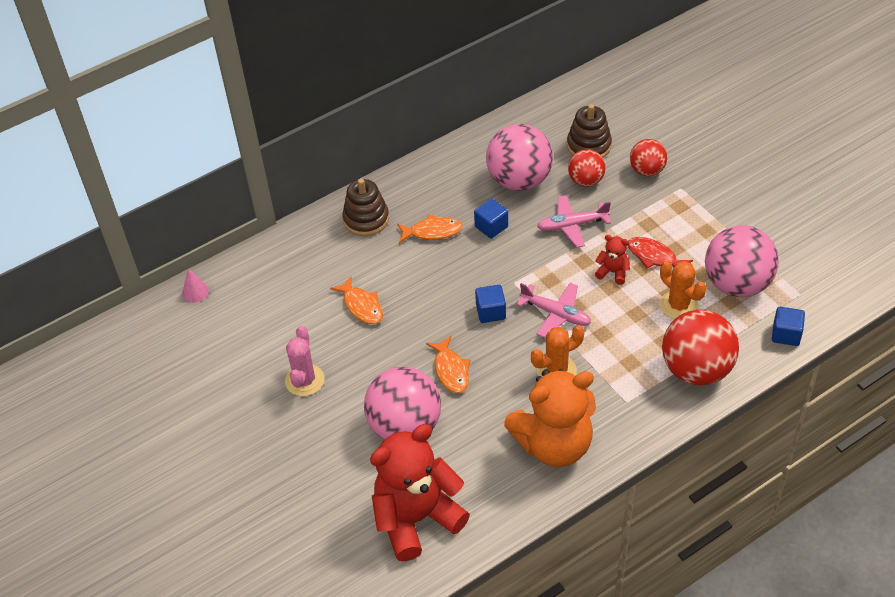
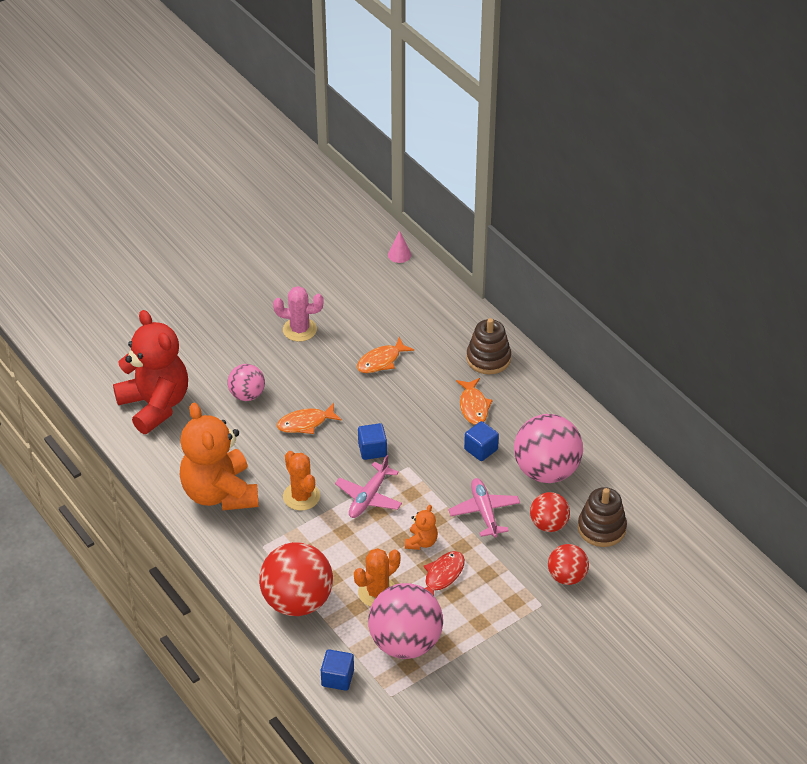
camera: 85 degrees right, 5 degrees down
pink ball [364,367,441,440] -> pink ball [227,364,265,401], size x0.56
red teddy bear [595,235,630,285] -> orange teddy bear [405,505,438,550]

